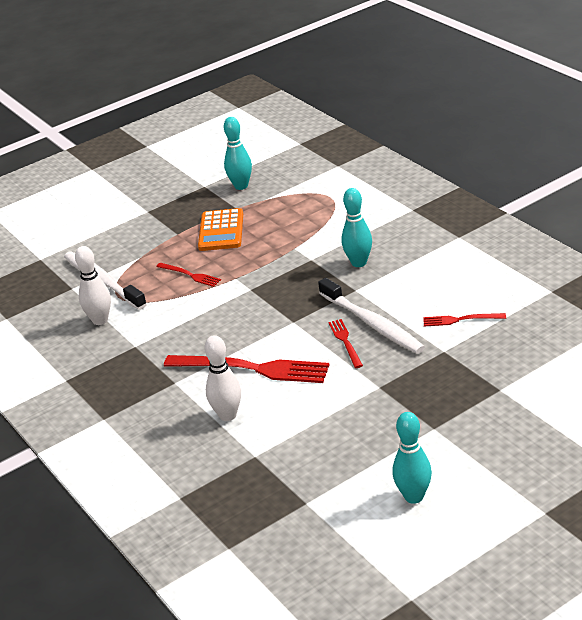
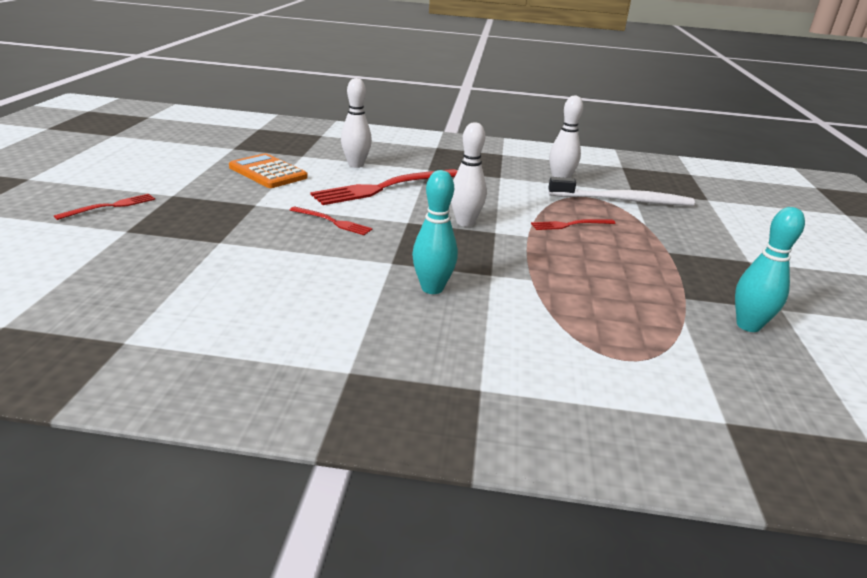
camera: 125 degrees right, 5 degrees down
orange calculator [198,208,243,251] -> orange calculator moved to [229,153,308,188]
white toothbrush [318,278,425,354] -> none
turquoise bowling pin [392,412,432,504] -> none
red fork [423,313,506,327] -> red fork moved to [54,194,155,220]
none -> white bowling pin [451,122,487,227]

